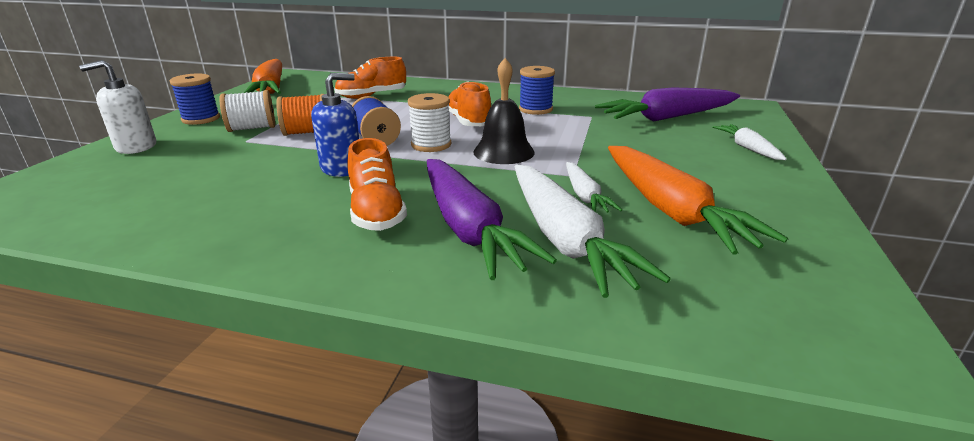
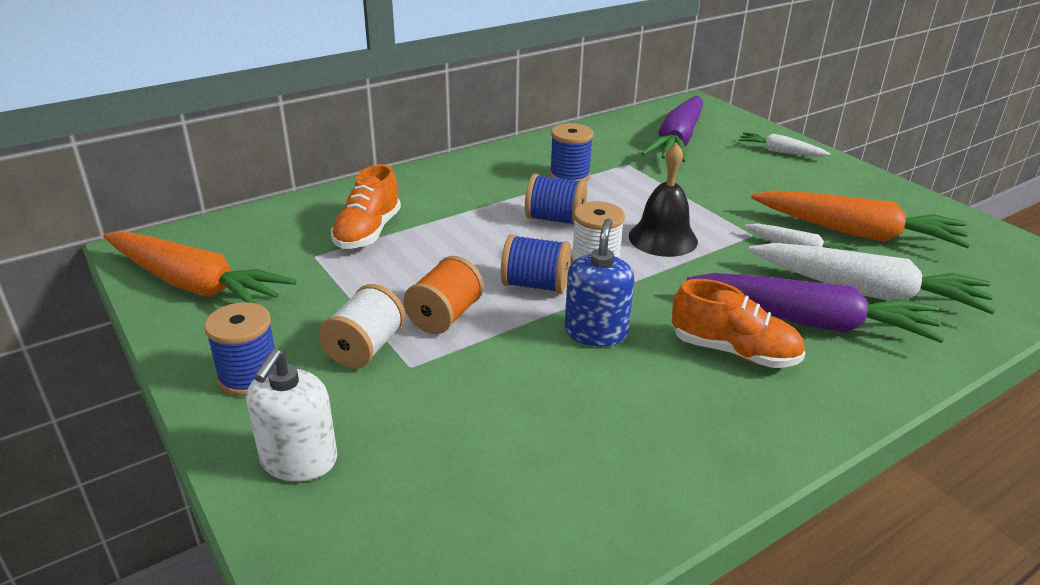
camera: 50 degrees left, 5 degrees up
orange shoe [449,81,491,126] -> blue spool [525,174,587,225]

